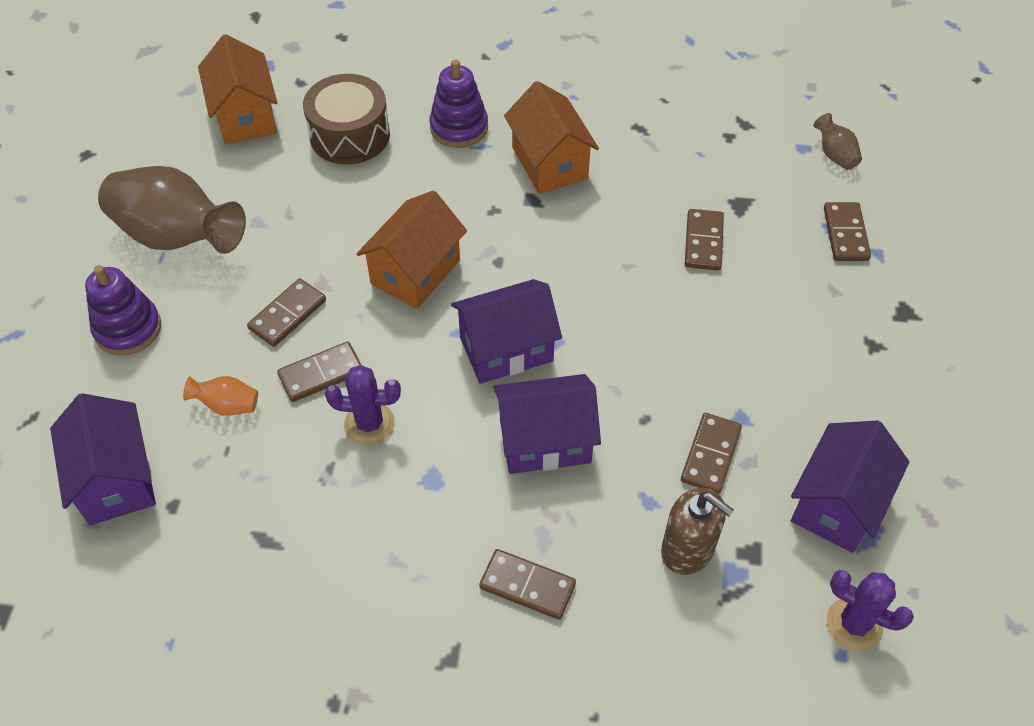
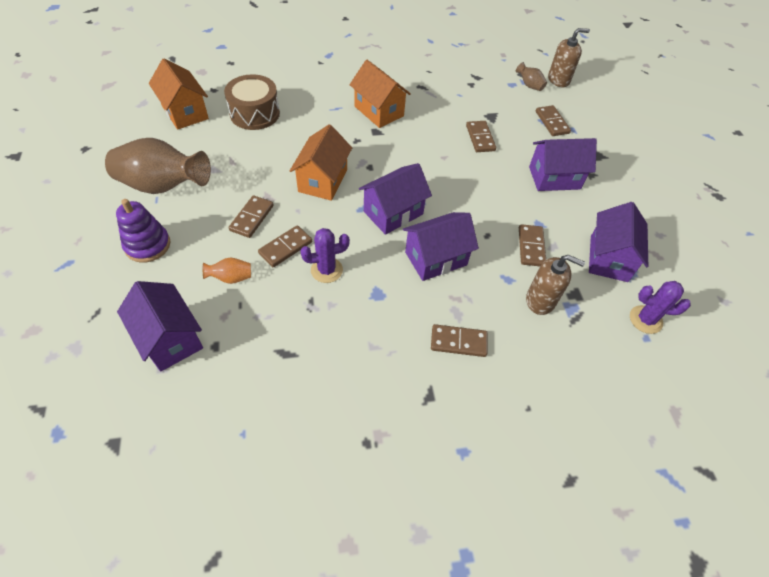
camera: 20 degrees left, 0 degrees up
purple stacking toy [430,59,488,148] -> none
none -> purple house [529,138,597,191]
none -> brown soap dispenser [548,28,590,87]

